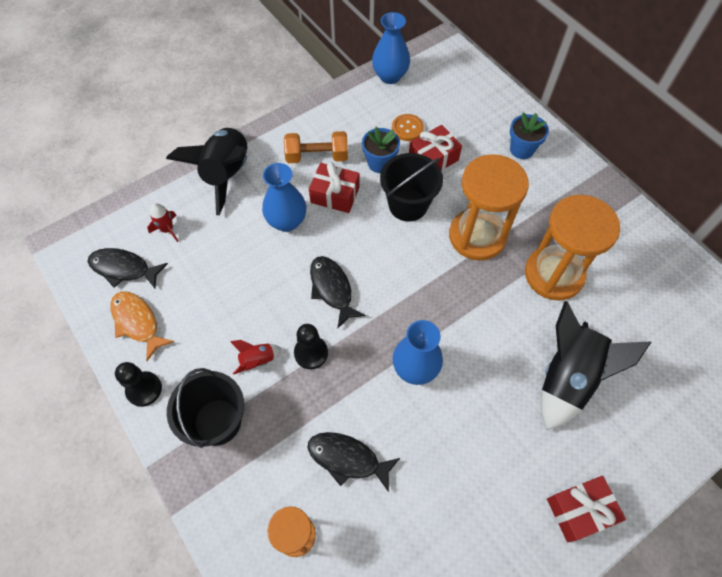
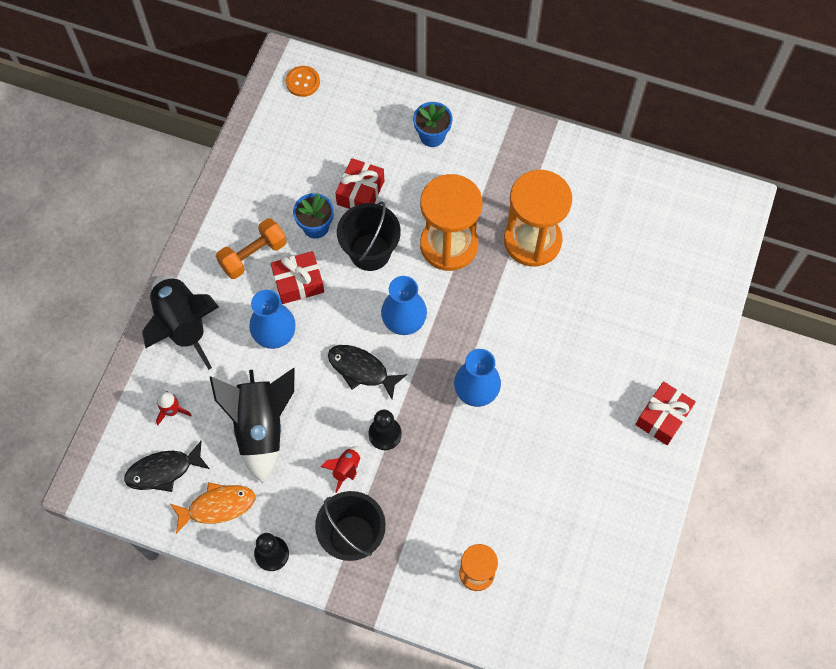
camera: 35 degrees left, 5 degrees up
orange fish [110,291,174,361] -> orange fish turned 150 degrees clockwise [169,482,255,534]
black fish [308,432,400,492] -> none
blue vase [372,12,410,84] -> blue vase moved to [381,276,427,335]
orange button [392,114,424,141] -> orange button moved to [286,66,320,97]
black rocket [541,301,651,430] -> black rocket moved to [210,368,295,483]

